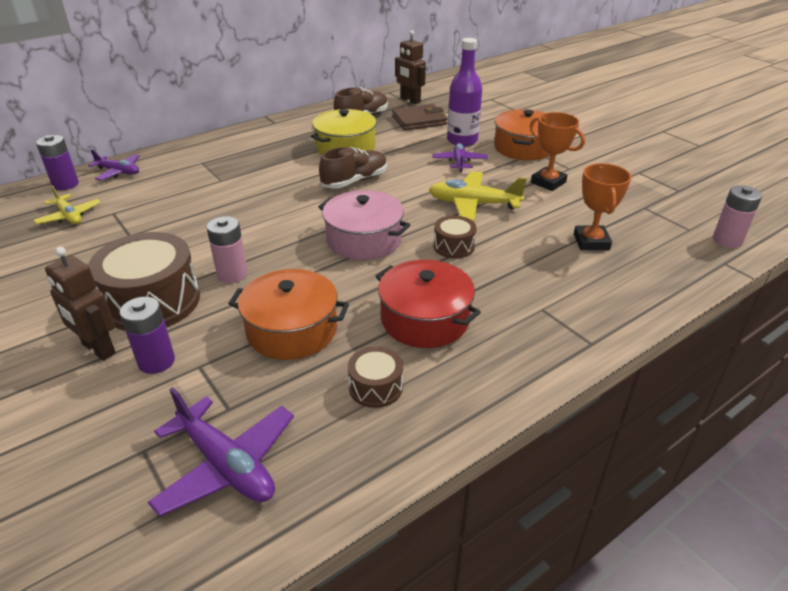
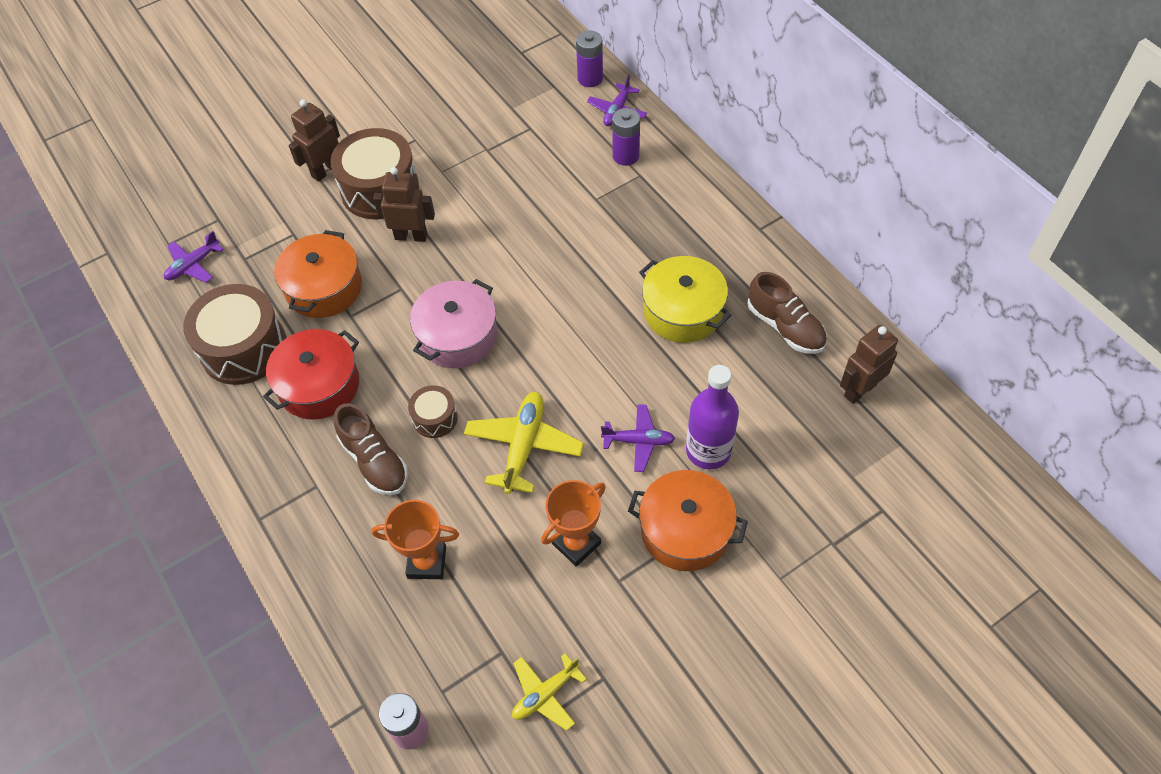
camera: 95 degrees right, 20 degrees up
yellow plane [33,185,101,224] -> yellow plane moved to [512,653,587,731]
purple battery [120,297,175,374] -> purple battery moved to [612,108,640,166]
purple plane [148,387,294,516] -> purple plane [164,231,224,283], size x0.63
pink battery [207,216,248,283] -> brown robot [373,167,435,242]
brown shoe [319,147,387,189] -> brown shoe moved to [334,403,408,495]
brown drum [348,346,403,408] -> brown drum [183,284,286,385], size x2.00
brown wallet [392,104,447,131] -> none

